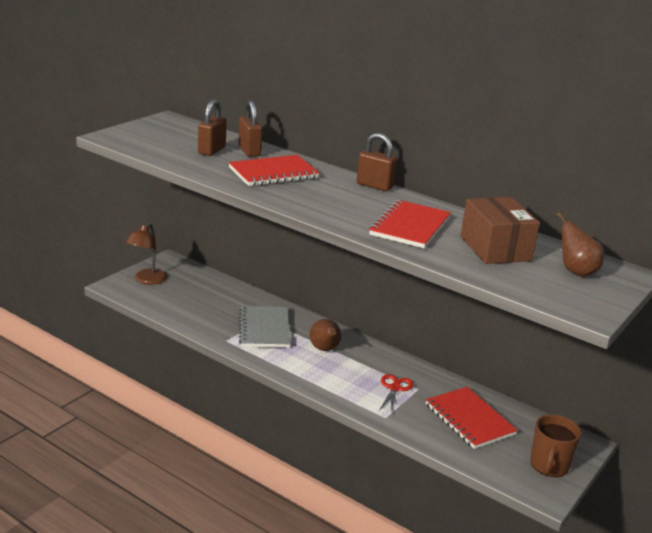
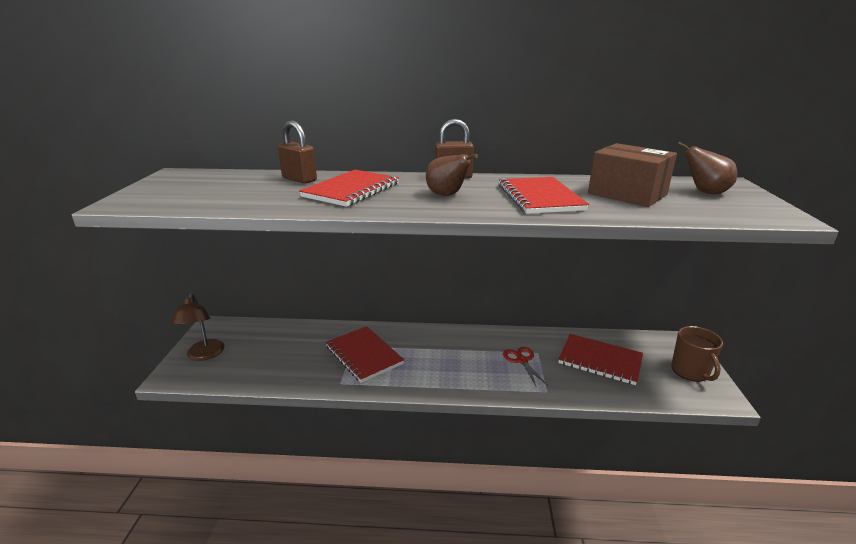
camera: 30 degrees left, 0 degrees up
brown padlock [198,100,227,156] -> none
grey notebook [239,306,290,348] -> red notebook [325,326,404,383]
brown pear [310,319,341,351] -> brown pear moved to [426,154,478,196]

